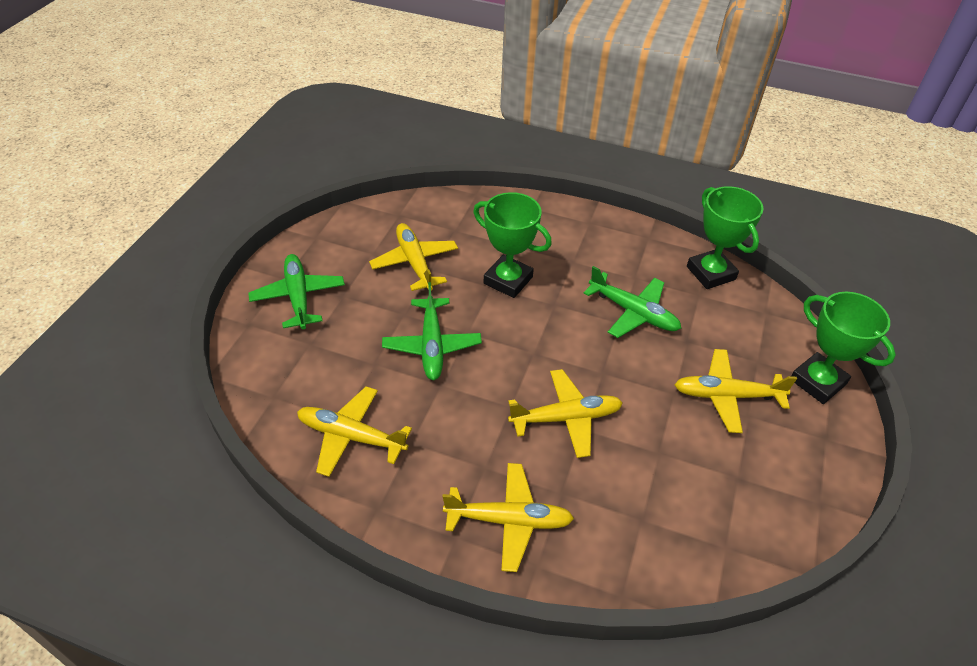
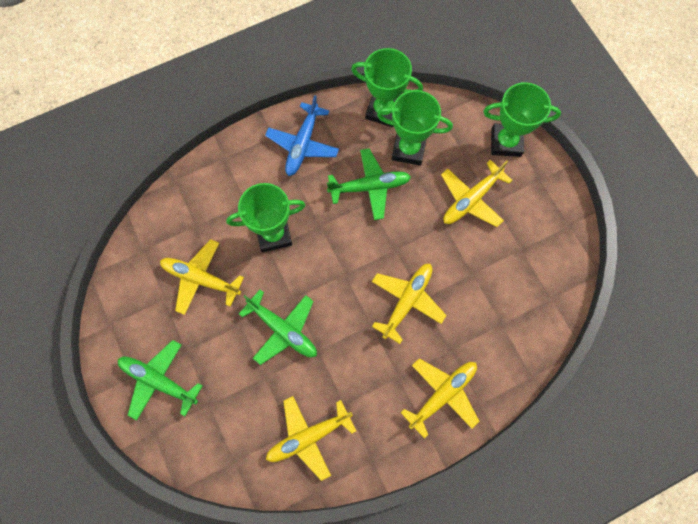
camera: 45 degrees left, 25 degrees up
none -> blue plane [265,95,339,176]
none -> green trophy [377,90,453,166]

